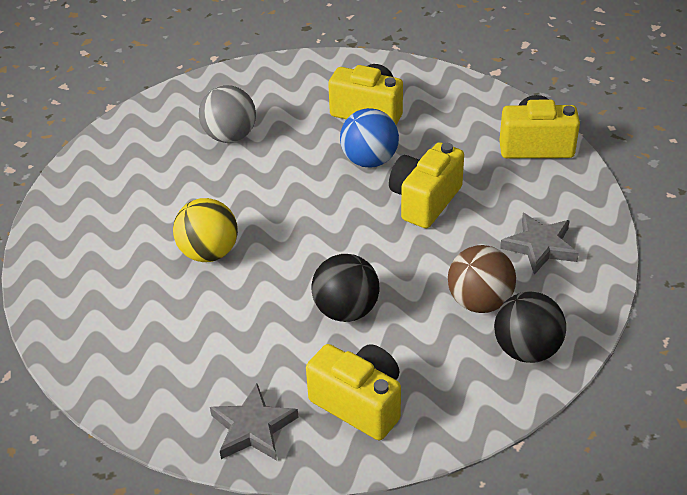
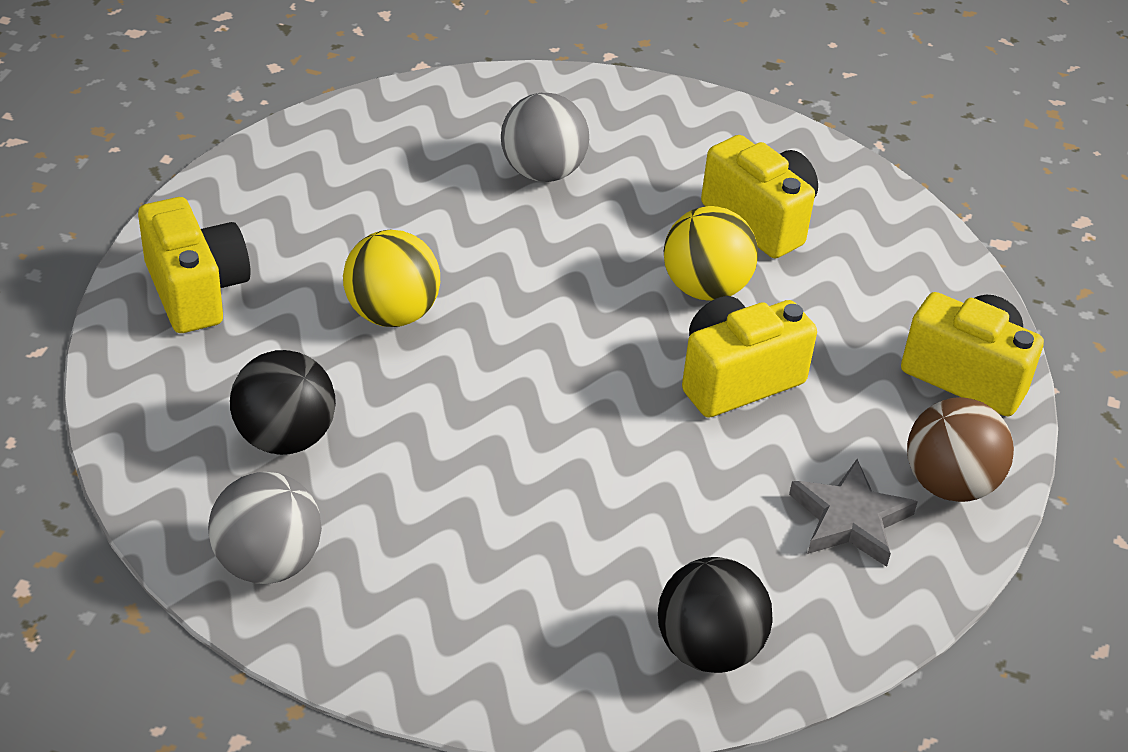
camera: 25 degrees right, 0 degrees up
grey star [210,383,299,461] -> grey ball [208,472,322,584]
yellow camera [306,344,401,440] -> yellow camera moved to [138,197,251,333]
black ball [311,254,380,322] -> black ball moved to [230,350,336,455]
blue ball [340,108,399,168] -> yellow ball [664,206,758,301]
brown ball [448,245,516,313] -> brown ball moved to [907,397,1014,502]

